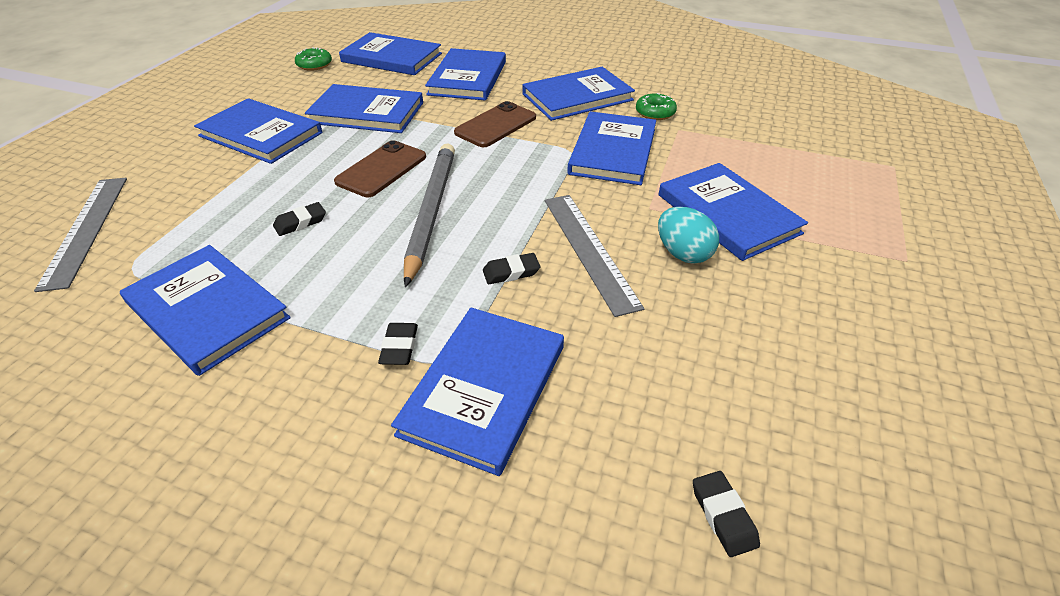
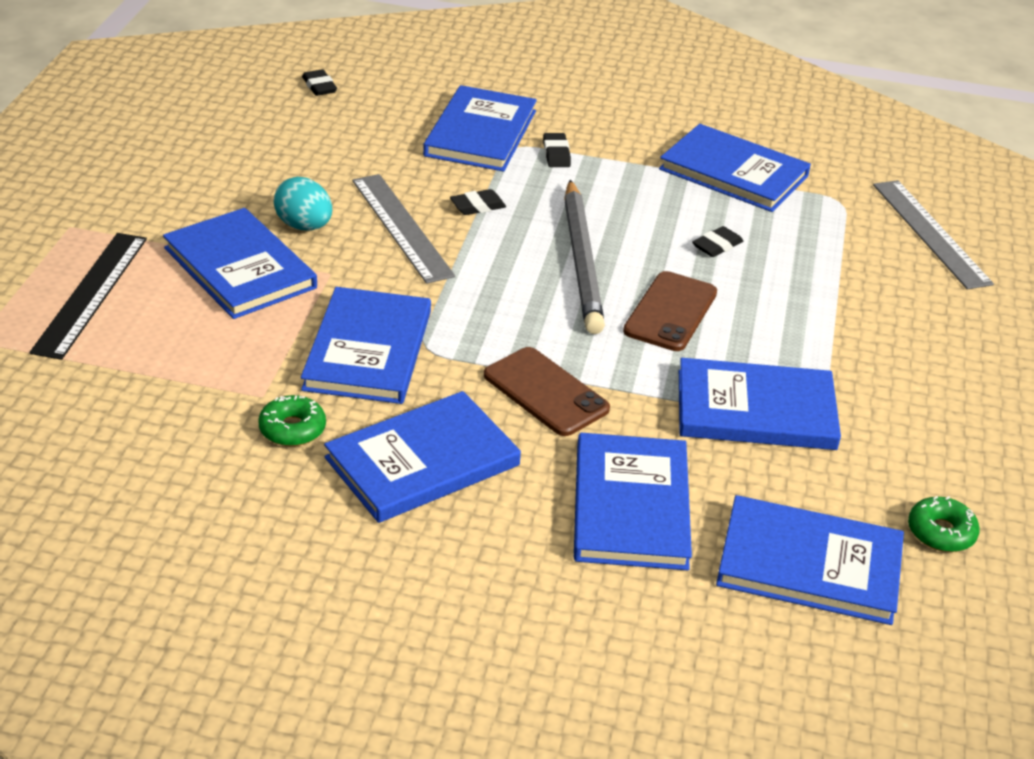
camera: 170 degrees right, 5 degrees down
blue book [194,98,322,164] -> none
brown phone [454,101,536,147] -> brown phone turned 75 degrees counterclockwise [484,347,610,436]
none -> black ruler [29,233,147,360]

